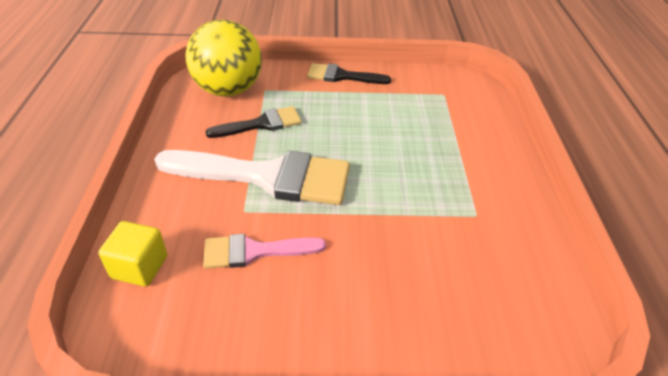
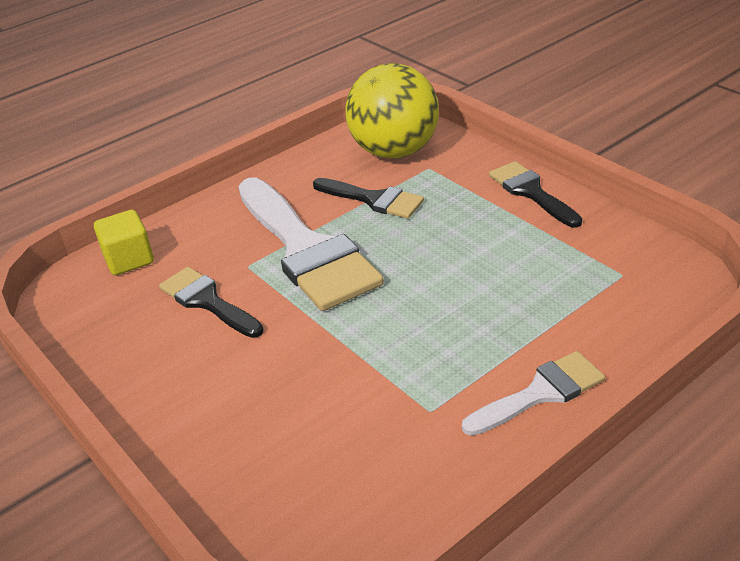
camera: 55 degrees right, 5 degrees down
pink brush [203,234,326,269] -> black brush [159,267,263,338]
none -> white brush [462,351,605,436]

